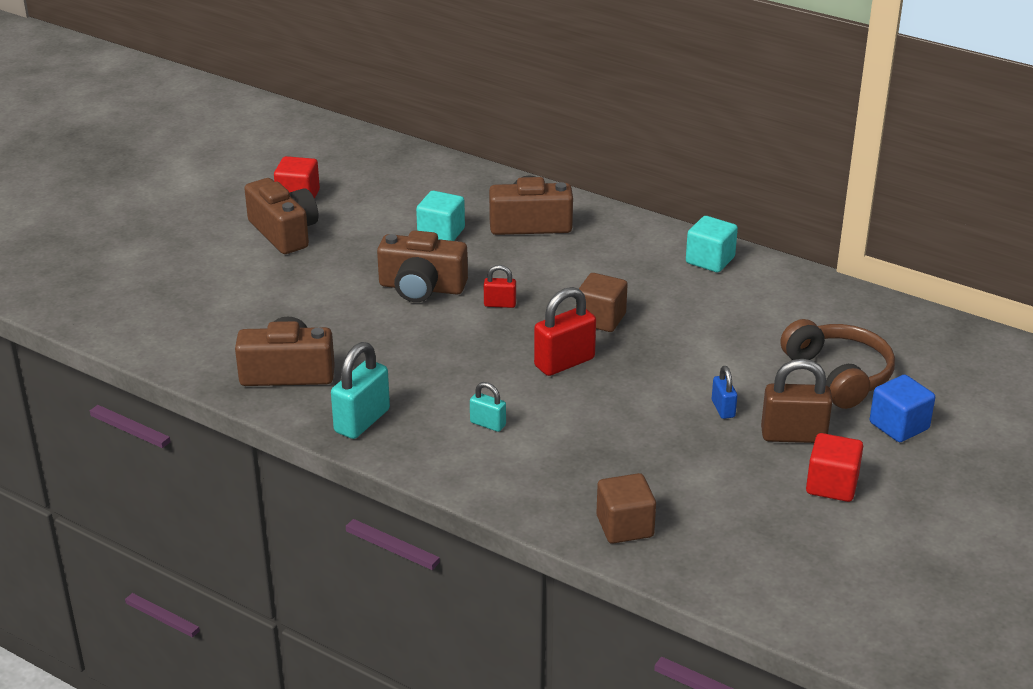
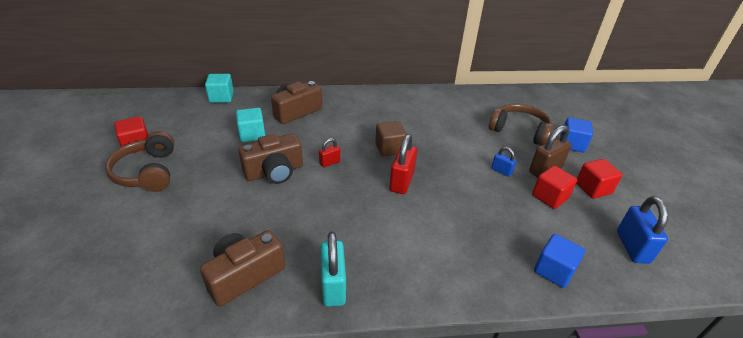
camera: 40 degrees left, 5 degrees up
brown camera [244,178,318,254] -> brown headphones [105,131,174,192]
turquoise padlock [470,382,506,432] -> none
brown cube [596,473,656,544] -> blue cube [534,234,585,288]
turquoise cube [686,216,738,272] -> turquoise cube moved to [205,74,234,103]
none -> red cube [532,166,577,209]
none -> blue padlock [617,196,668,264]

